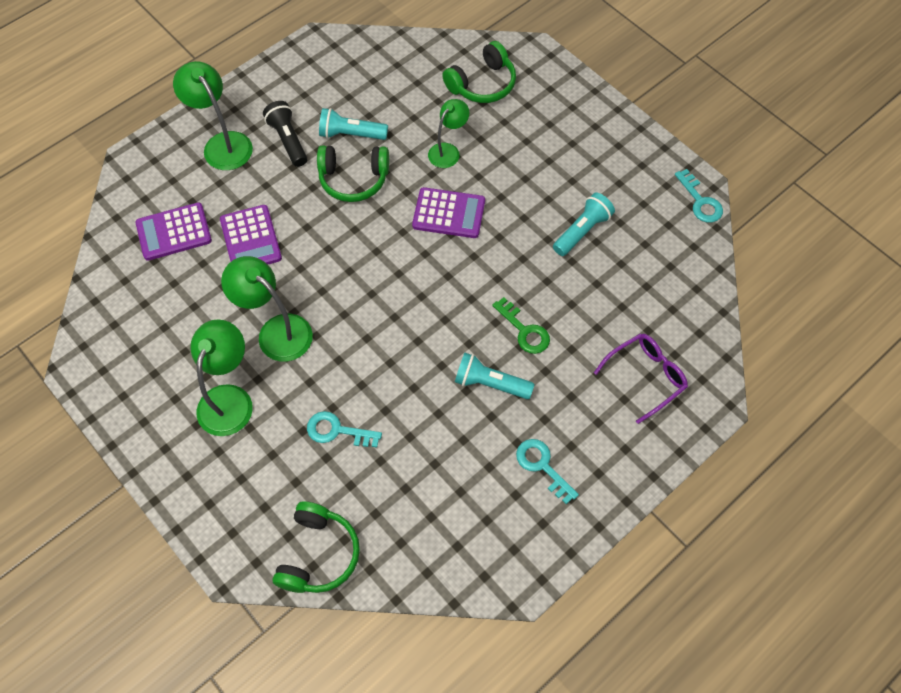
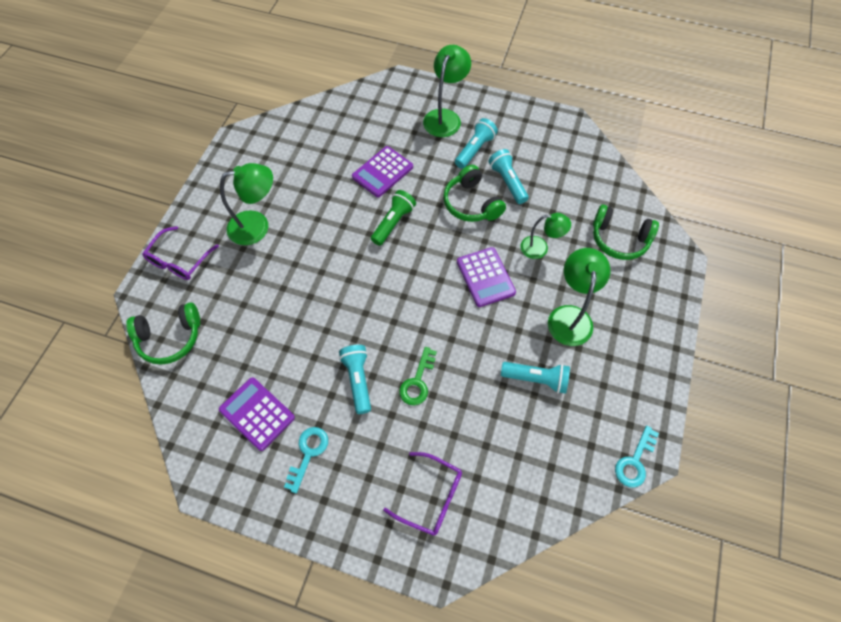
camera: 60 degrees right, 0 degrees up
purple calculator [135,202,212,261] -> purple calculator moved to [219,377,295,451]
green lamp [221,256,313,362] -> green lamp moved to [548,248,610,346]
black flashlight [263,101,307,167] -> turquoise flashlight [455,118,498,169]
turquoise key [307,411,382,448] -> none
none -> purple glasses [142,226,219,280]
none -> green flashlight [371,190,416,246]

